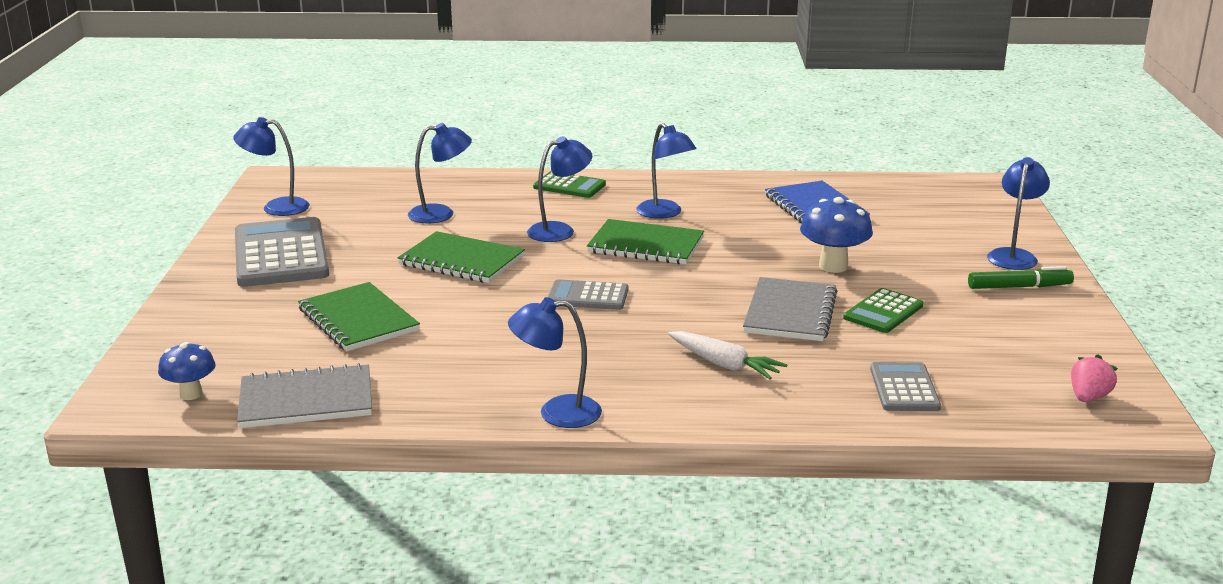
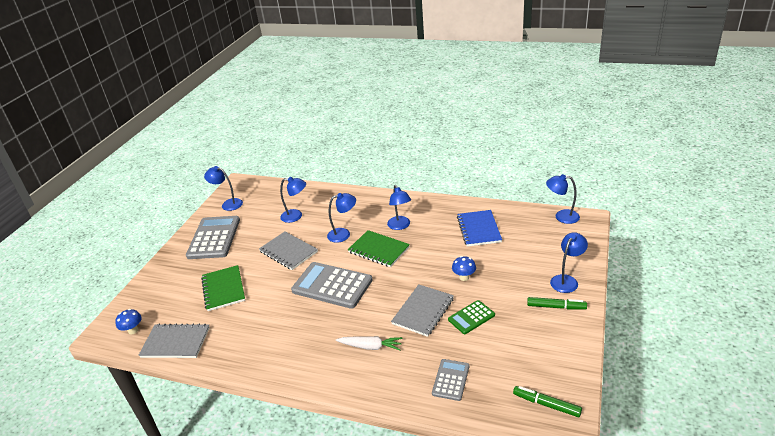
camera: 20 degrees right, 10 degrees up
green notebook [398,231,525,283] -> grey notebook [259,231,318,270]
blue lamp [508,297,602,428] -> blue lamp moved to [546,174,580,224]
green calculator [533,171,606,198] -> none
grey calculator [548,279,628,310] -> grey calculator [291,262,373,309], size x1.88
white carrot [668,331,787,379] -> white carrot turned 45 degrees counterclockwise [336,336,403,350]
blue mushroom [800,197,873,273] -> blue mushroom [452,256,476,281], size x0.64
pink strawberry [1071,354,1118,402] -> green marker [513,386,582,417]

